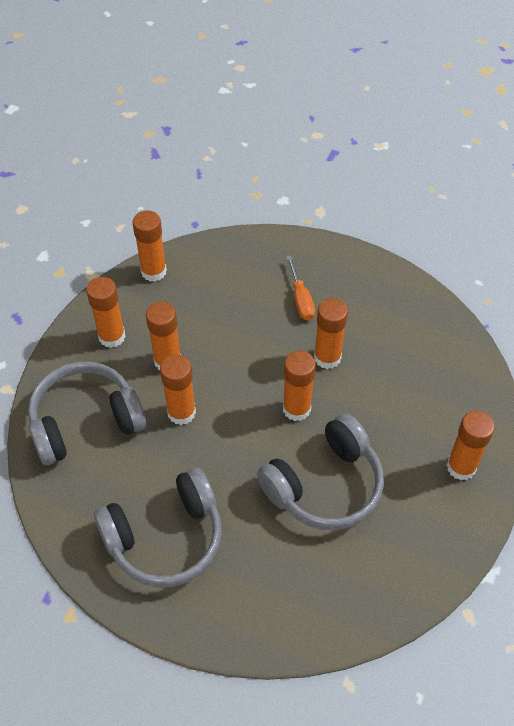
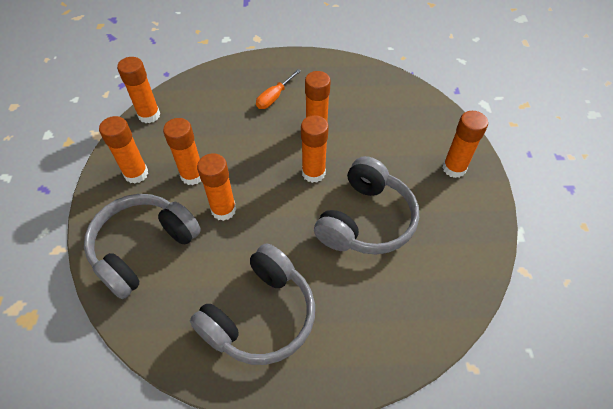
camera: 25 degrees left, 0 degrees up
orange screwdriver [287,255,315,320] -> orange screwdriver turned 75 degrees clockwise [256,69,301,109]

